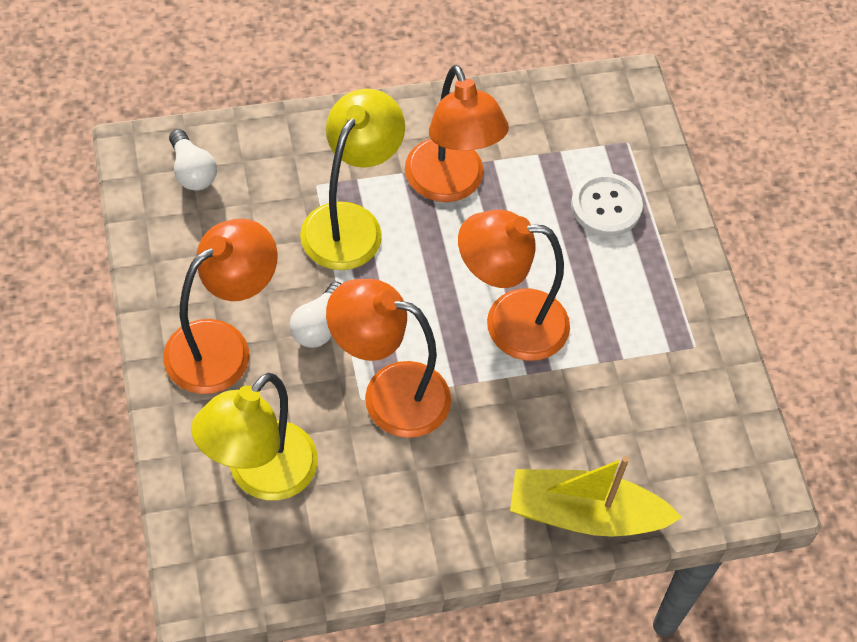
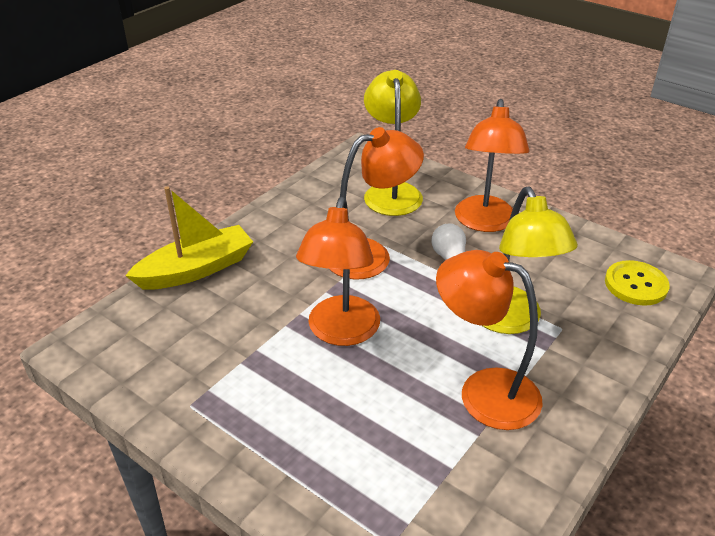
camera: 145 degrees right, 20 degrees down
white light bulb [169,129,217,191] -> yellow button [605,260,670,306]
orange lamp [458,210,570,361] -> orange lamp turned 135 degrees clockwise [296,197,380,346]
white button [571,173,643,236] -> none

